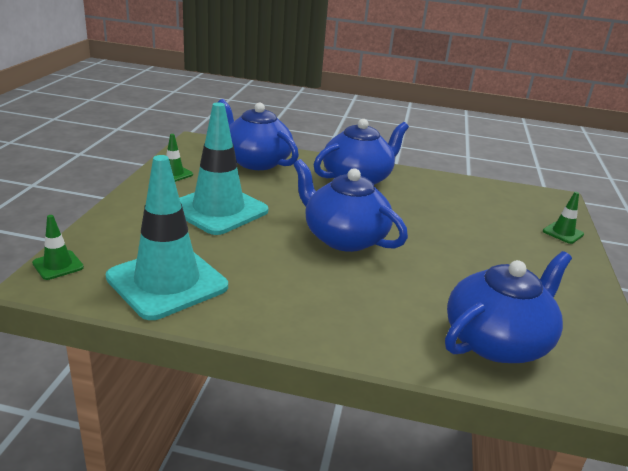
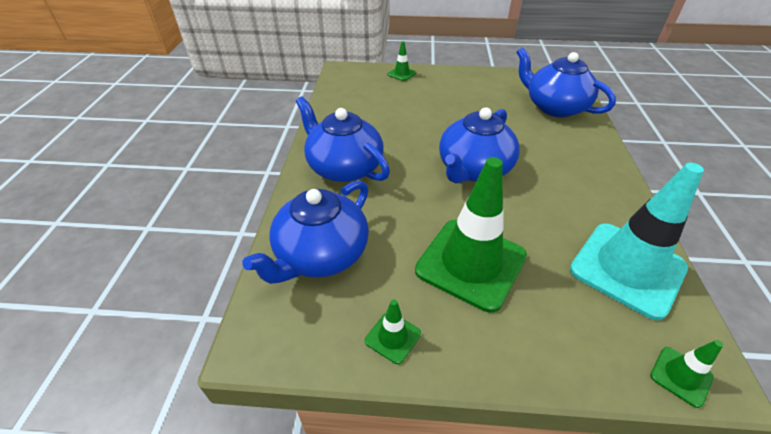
camera: 95 degrees left, 15 degrees up
turquoise traffic cone [179,102,268,235] -> green traffic cone [415,157,527,313]

